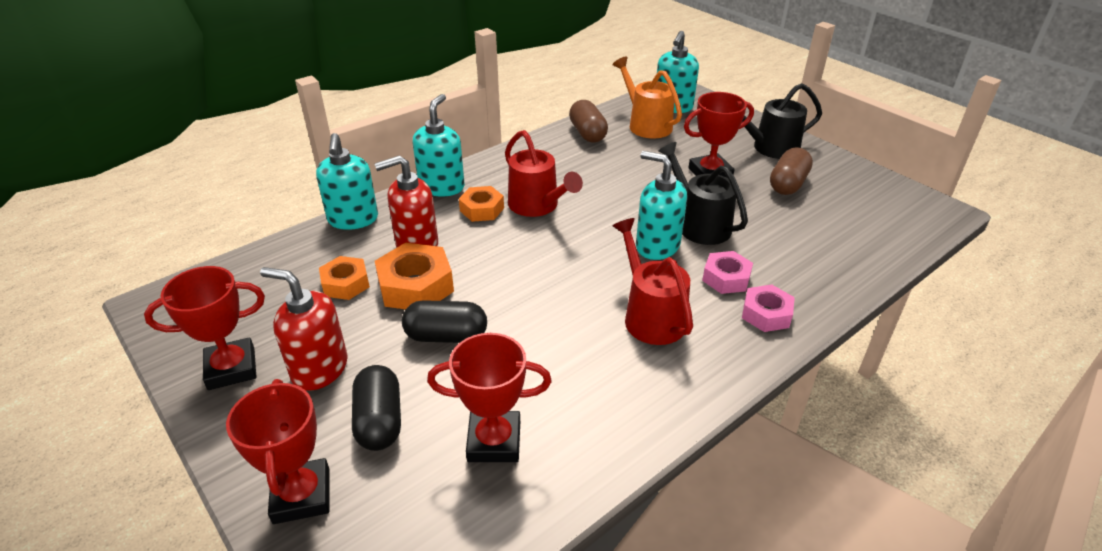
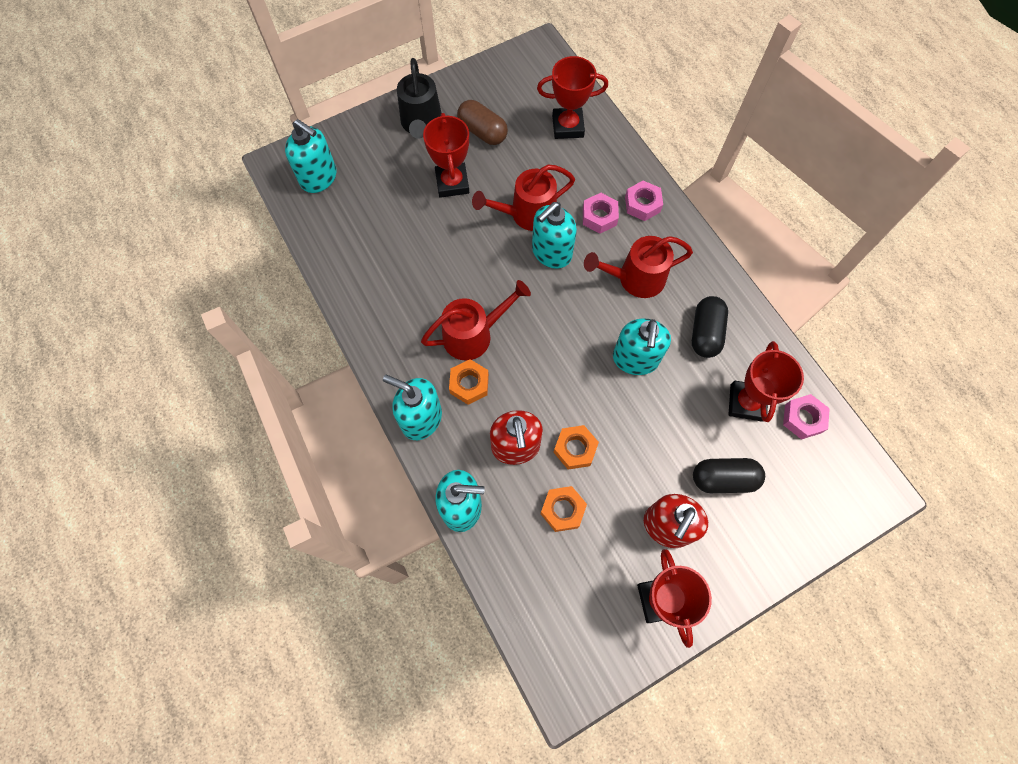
camera: 80 degrees left, 30 degrees up
red trophy [226,379,329,524] -> red trophy moved to [537,56,608,139]
orange nut [375,243,454,309] -> orange nut [553,425,599,470], size x0.64
black capsule [402,300,487,343] -> black capsule moved to [692,296,728,358]
brown capsule [569,100,608,142] -> none
orange watering can [613,56,682,138] -> none
black watering can [658,142,748,245] -> red watering can [472,165,575,231]
none -> turquoise soap dispenser [613,318,671,375]
none -> pink nut [783,394,830,440]

